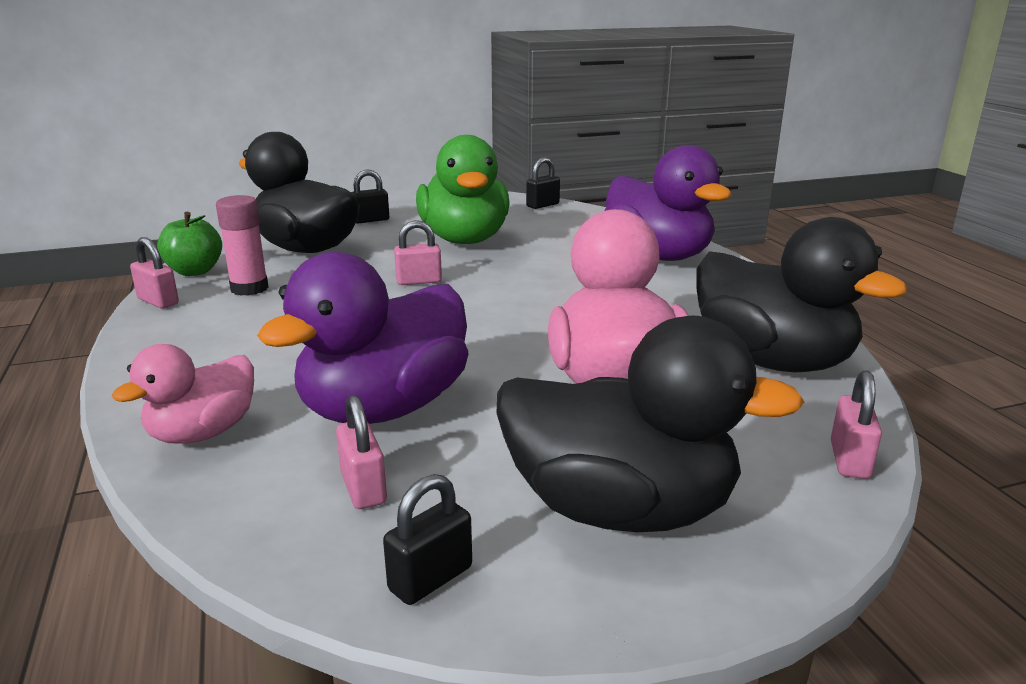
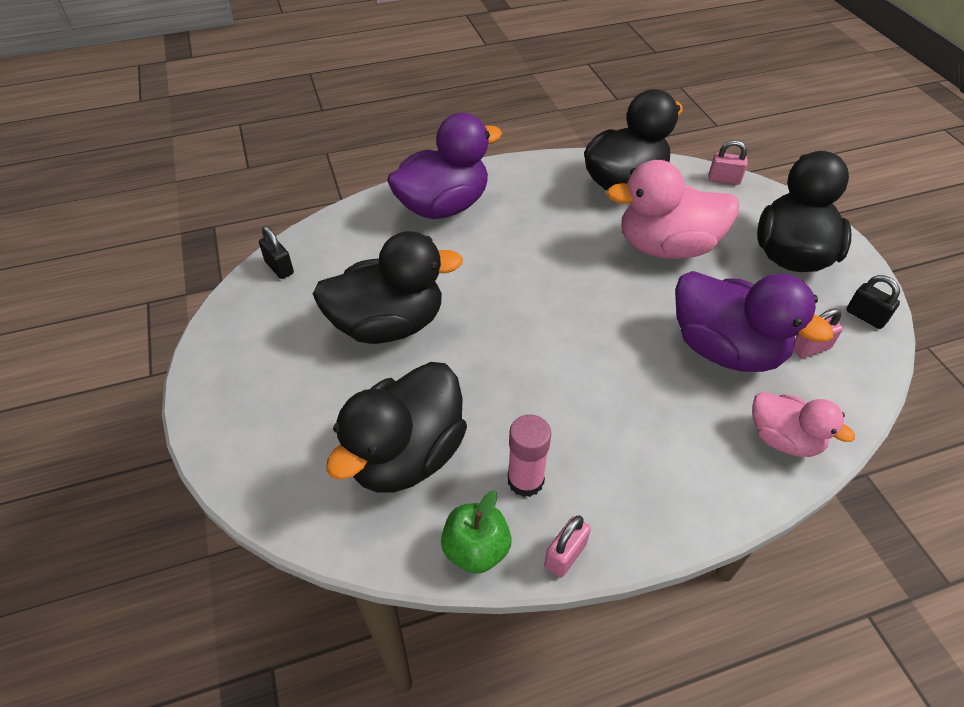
camera: 90 degrees left, 25 degrees up
black padlock [352,169,389,224] -> none
pink padlock [394,220,442,285] -> none
green duck [416,135,510,244] -> black duck [313,231,463,344]

